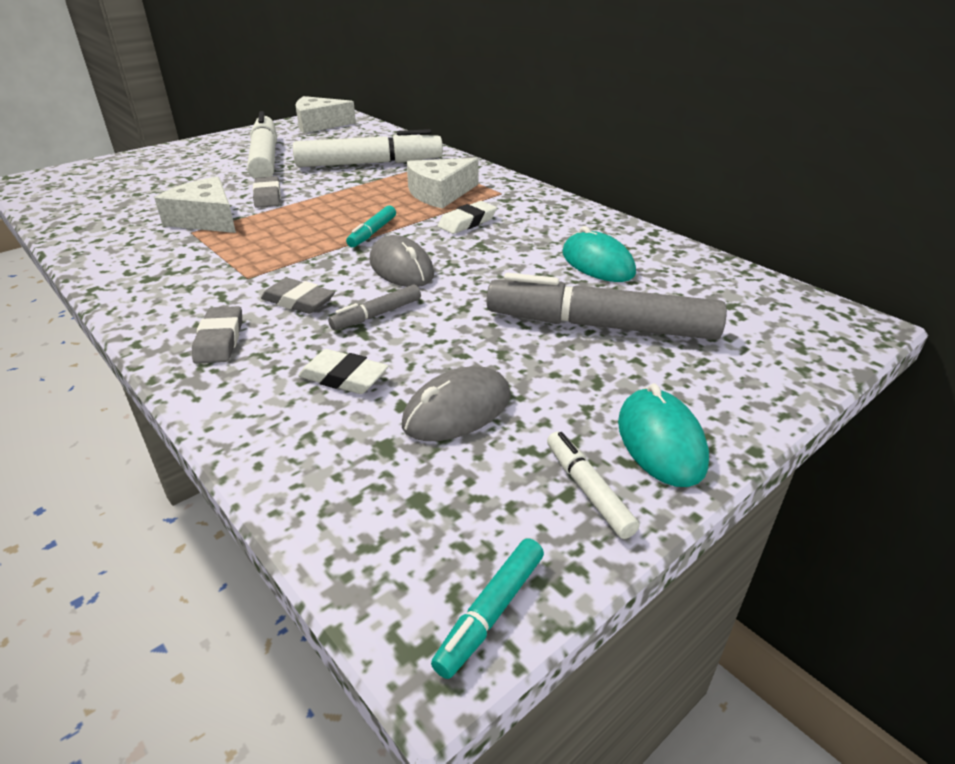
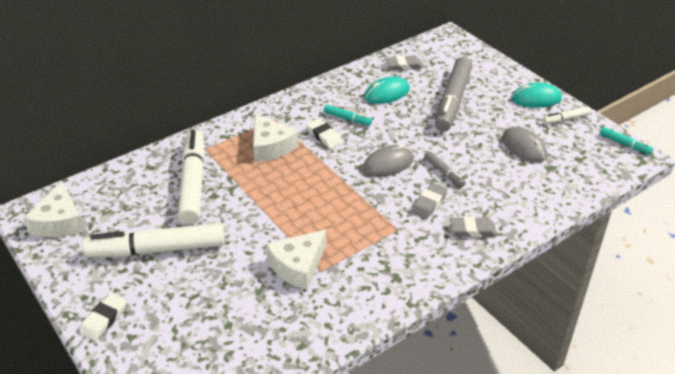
camera: 85 degrees left, 5 degrees up
grey eraser [253,176,281,208] -> grey eraser moved to [386,55,423,71]
white eraser [298,349,389,394] -> white eraser moved to [79,293,127,341]
turquoise marker [346,205,396,247] -> turquoise marker moved to [324,105,372,125]

